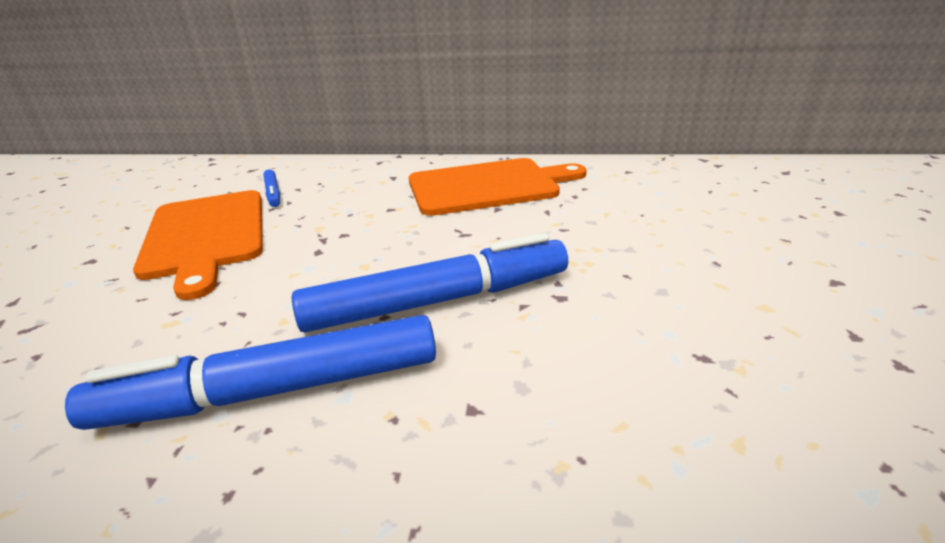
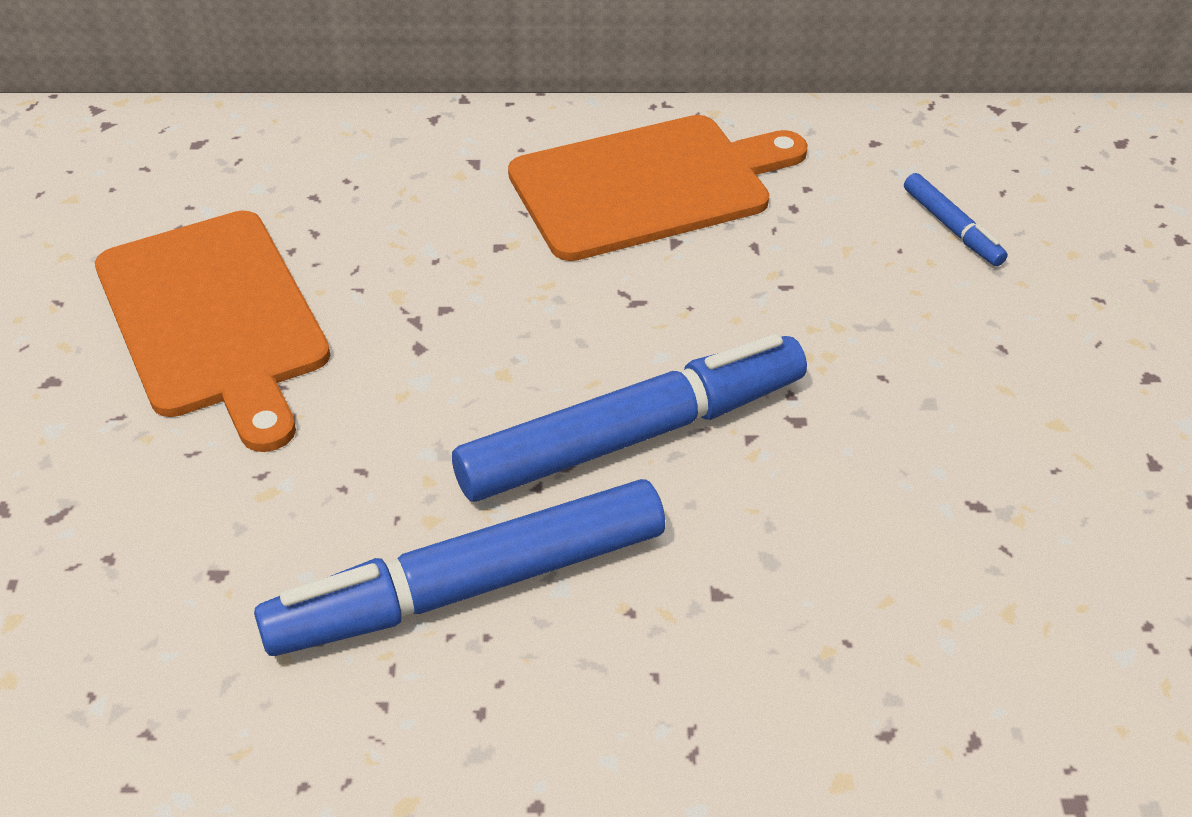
camera: 10 degrees left, 15 degrees up
blue marker [263,169,280,207] -> blue marker moved to [904,173,1008,266]

